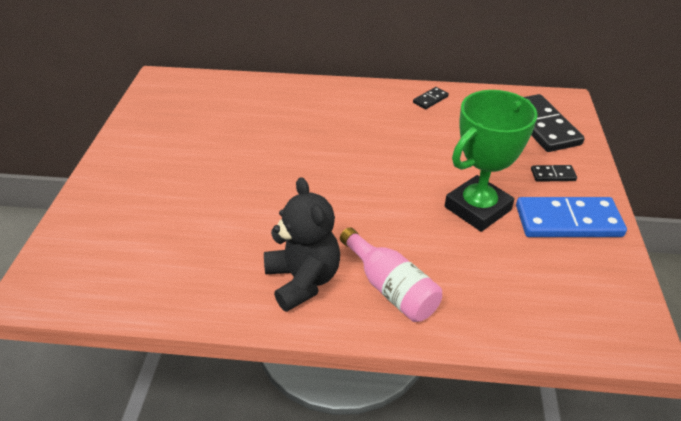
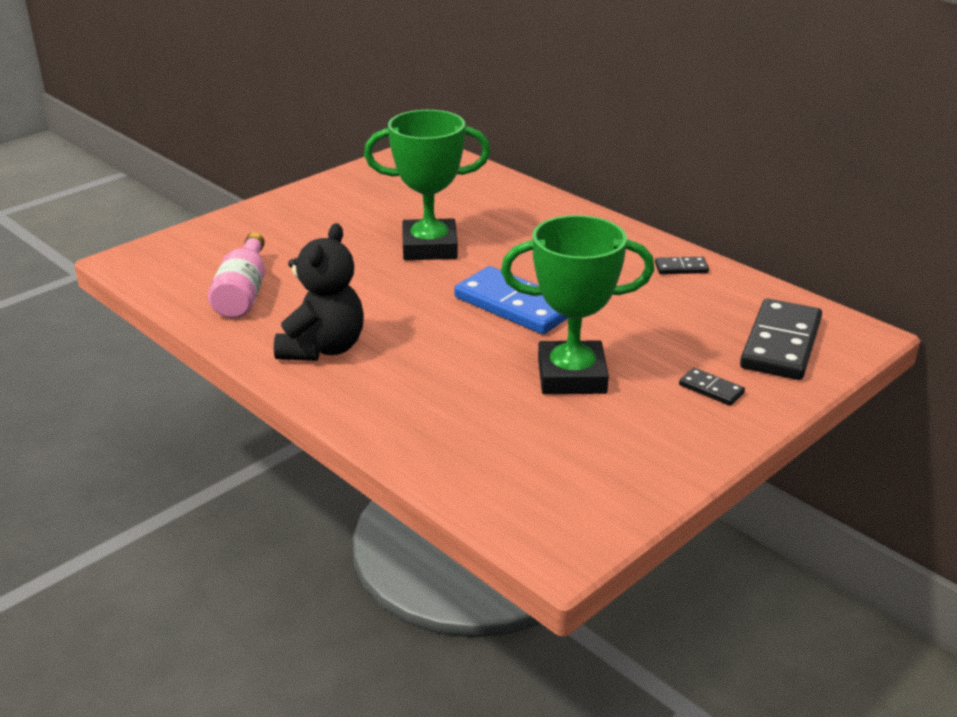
camera: 40 degrees right, 10 degrees down
pink bottle [340,227,442,322] -> pink bottle moved to [208,232,265,318]
blue domino [516,197,627,237] -> blue domino moved to [454,266,568,334]
none -> green trophy [364,110,491,260]

